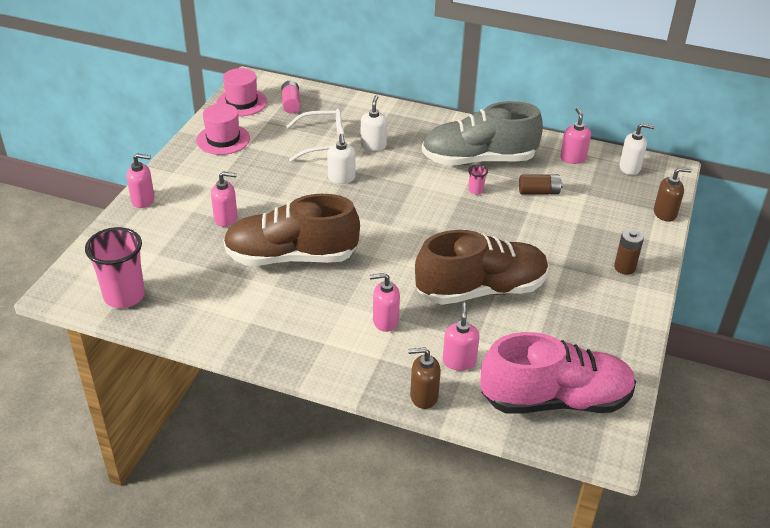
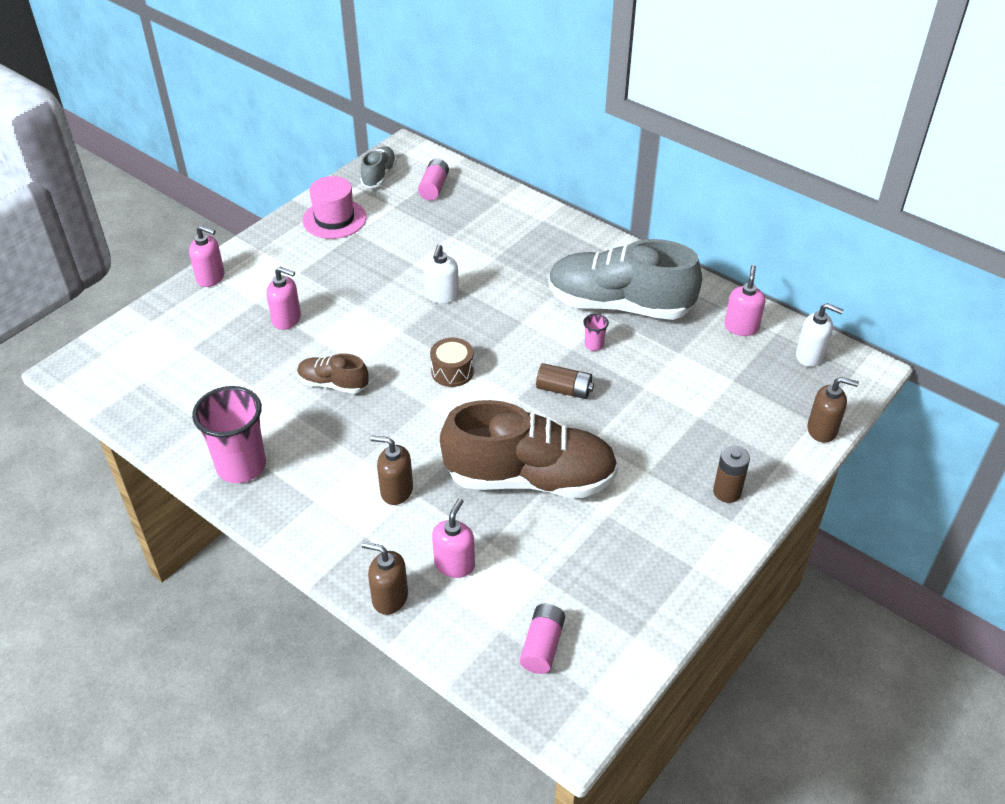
camera: 20 degrees right, 5 degrees up
pink cup [85,227,145,308] -> pink cup moved to [192,386,266,483]
pink hat [216,68,267,116] -> grey shoe [360,146,397,188]
brown shoe [223,194,360,266] -> brown shoe [297,353,369,394], size x0.47
white glasses [286,108,345,162] -> none
white soap dispenser [361,95,387,151] -> none
pink soap dispenser [369,273,400,332] -> brown soap dispenser [370,436,413,505]
pink shoe [481,332,636,414] -> pink battery [520,604,565,674]
brown battery [519,175,563,194] -> brown battery moved to [536,363,594,399]
none -> brown drum [430,338,474,387]

